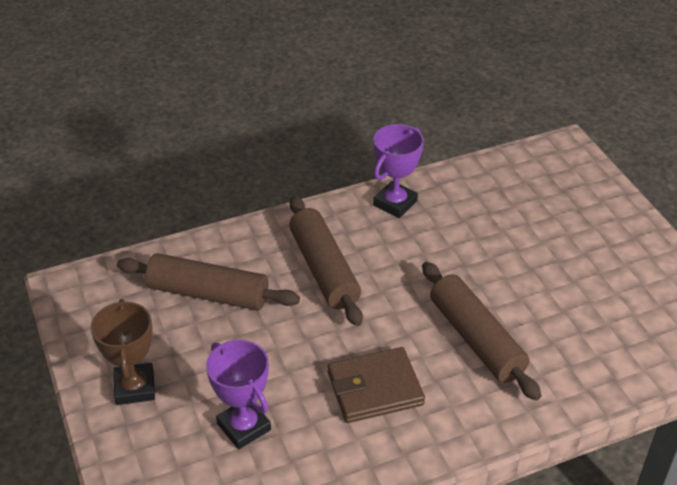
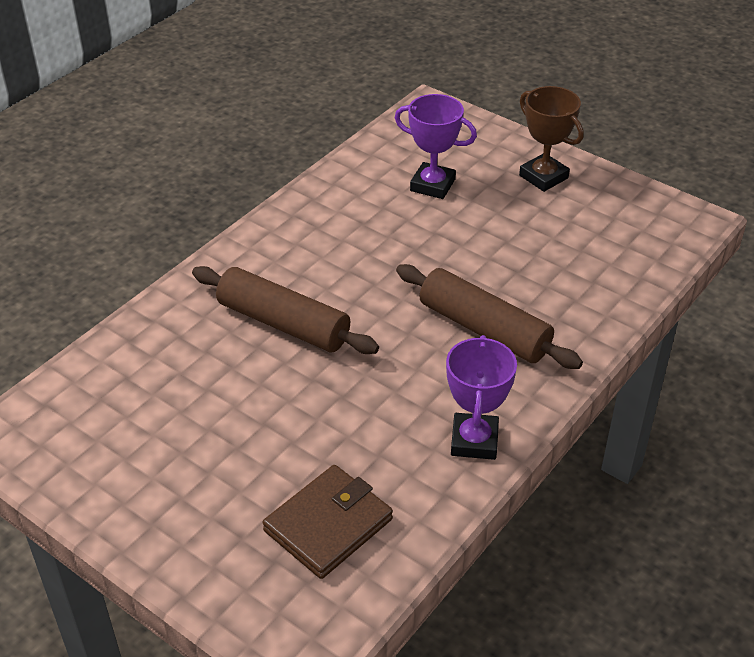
camera: 150 degrees right, 0 degrees up
brown rolling pin [117,253,300,310] -> none
brown wallet [328,347,425,423] -> brown wallet moved to [263,465,393,579]

